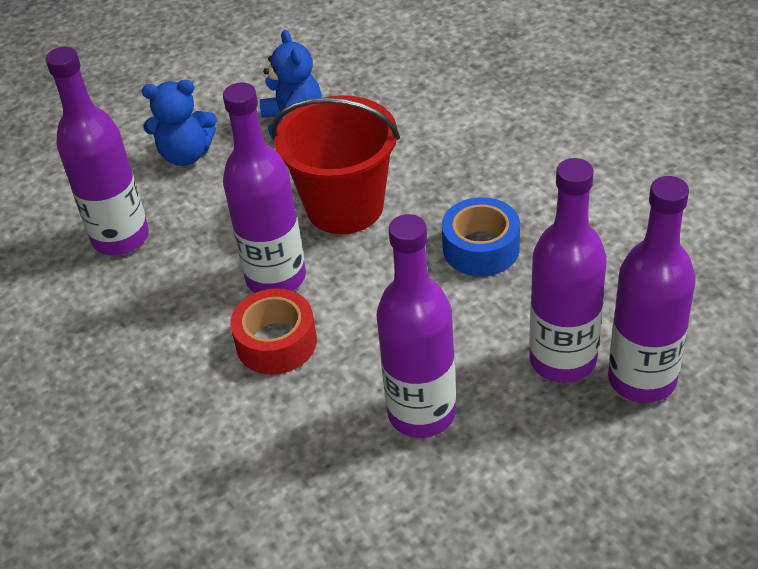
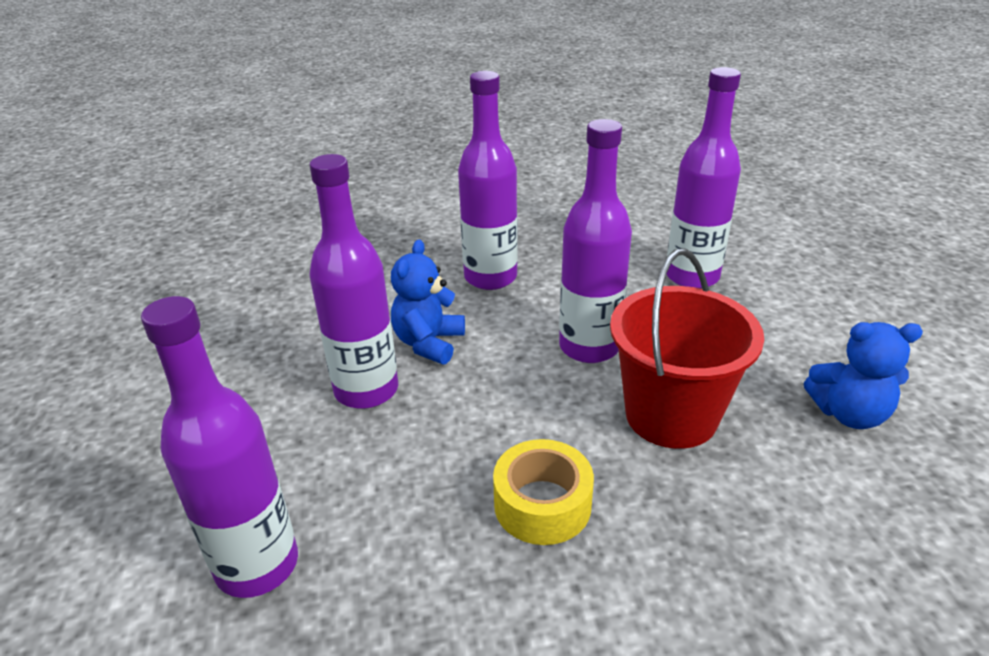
camera: 110 degrees right, 10 degrees down
blue teddy bear [142,80,217,166] -> blue teddy bear moved to [391,240,465,364]
red tape [230,288,317,375] -> none
blue tape [442,197,520,276] -> yellow tape [493,439,594,545]
purple bottle [529,158,607,383] -> purple bottle moved to [458,71,518,290]

